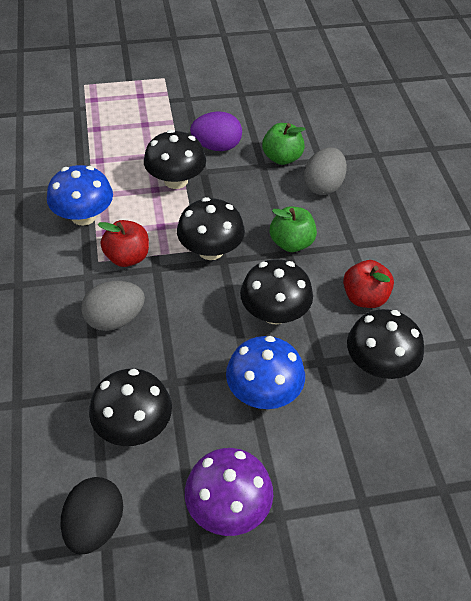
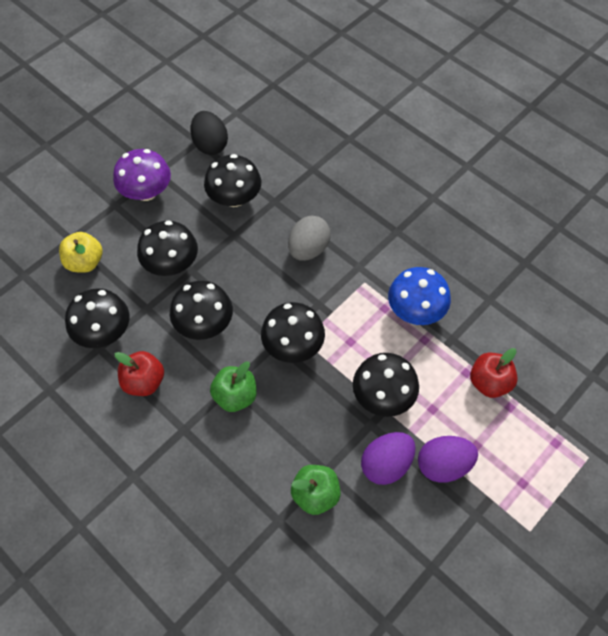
camera: 145 degrees right, 10 degrees up
red apple [98,220,149,267] -> red apple moved to [470,348,518,398]
blue mushroom [226,336,305,409] -> black mushroom [137,220,198,276]
grey egg [304,147,347,195] -> none
none -> yellow apple [59,232,103,273]
none -> purple egg [418,436,478,483]

